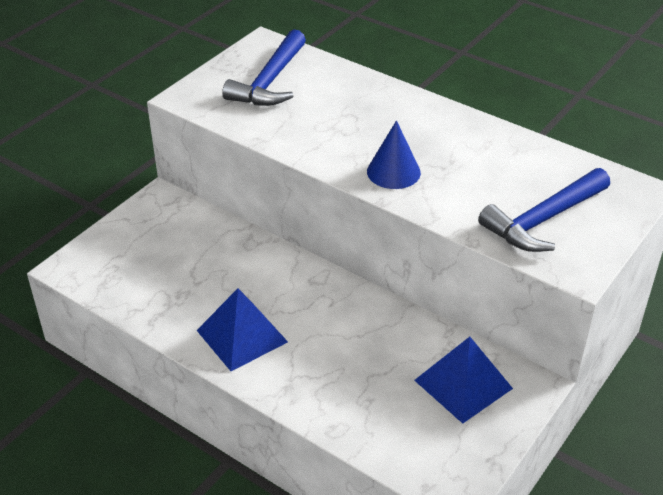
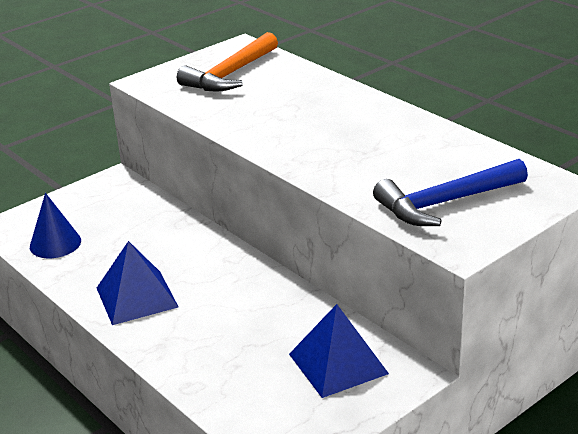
camera: 15 degrees right, 10 degrees down
blue hammer [222,29,306,106] -> orange hammer [177,32,278,92]
blue cone [367,120,421,189] -> blue cone moved to [30,193,81,258]

